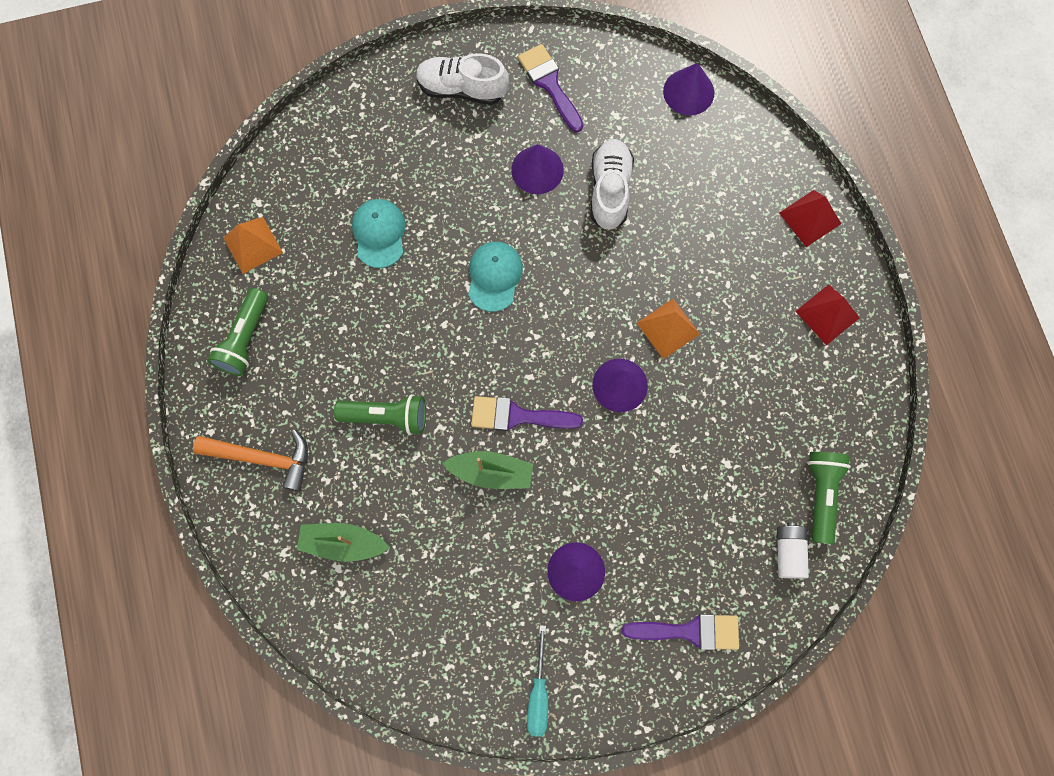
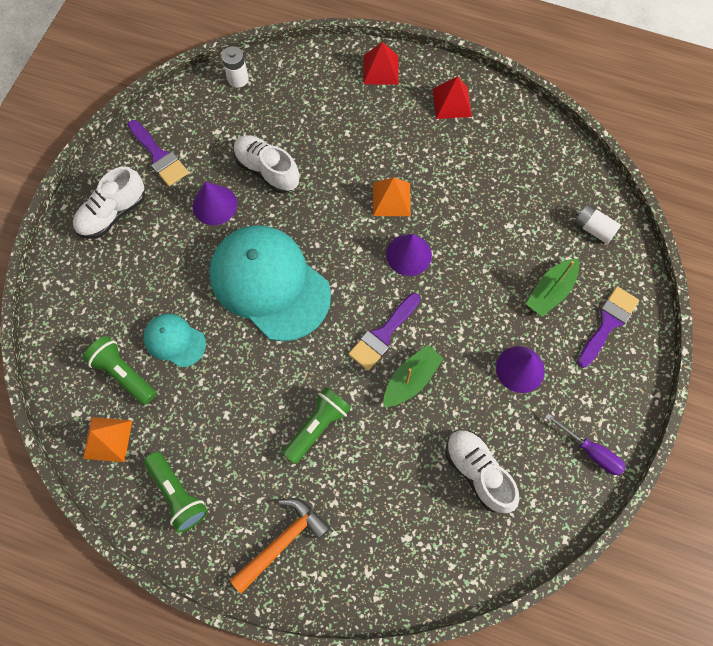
camera: 55 degrees left, 5 degrees down
green boat [297,523,390,562] -> green boat moved to [526,258,579,317]
turquoise cap [468,242,523,312] -> turquoise cap [209,225,331,341], size x2.09
purple brush [518,44,583,133] -> purple brush turned 135 degrees counterclockwise [128,120,189,186]
turquoise screwdriver [527,625,548,737] -> purple screwdriver [545,413,626,475]
purple cone [663,63,714,115] -> white battery [221,46,249,88]
green flashlight [807,452,851,544] -> green flashlight moved to [83,336,156,405]
none -> white shoe [446,429,519,513]

